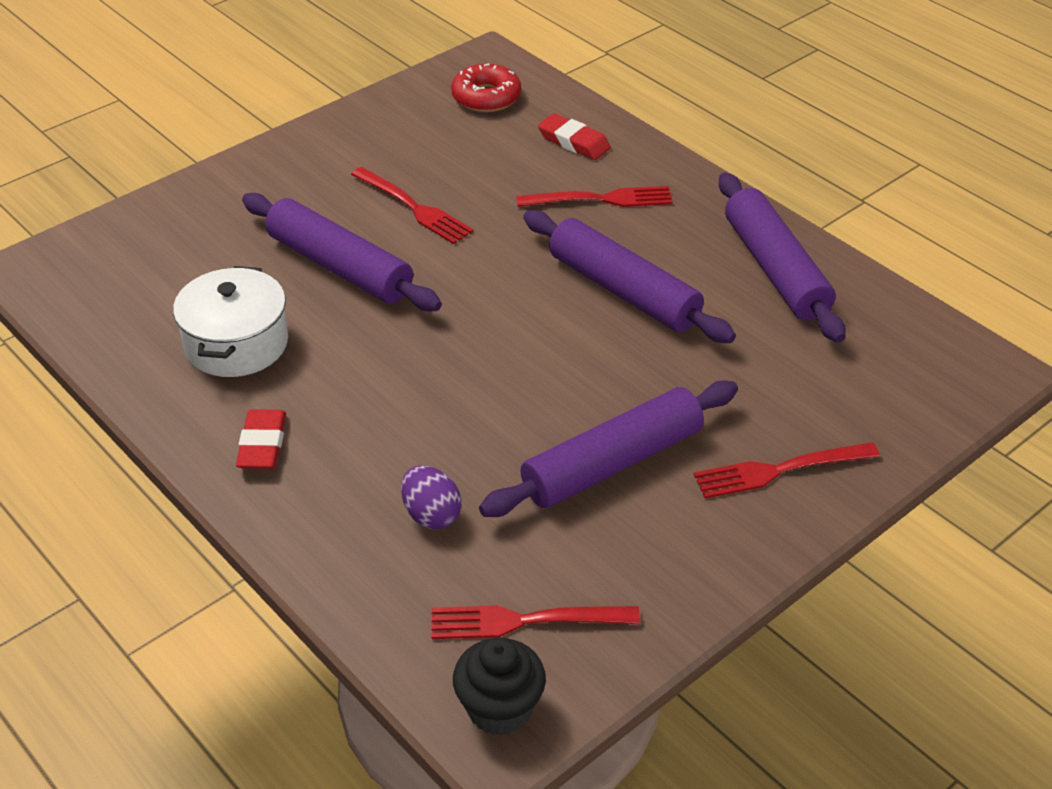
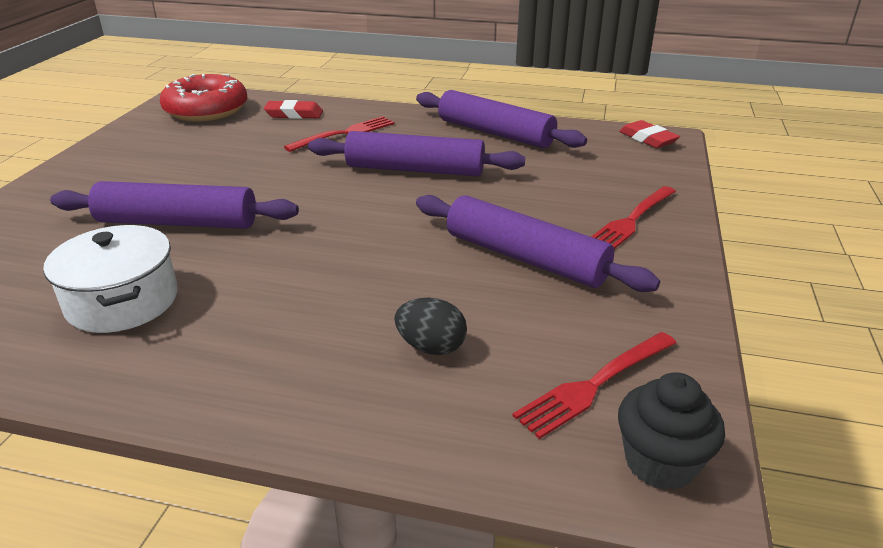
camera: 35 degrees left, 10 degrees down
red eraser [236,409,286,469] -> red eraser moved to [619,120,680,148]
red fork [351,167,474,244] -> none
purple egg [401,465,462,529] -> black egg [394,298,467,355]
red donut [451,63,521,112] -> red donut [160,74,248,122], size x1.53
purple rolling pin [479,381,738,517] -> purple rolling pin turned 75 degrees counterclockwise [416,195,660,292]

